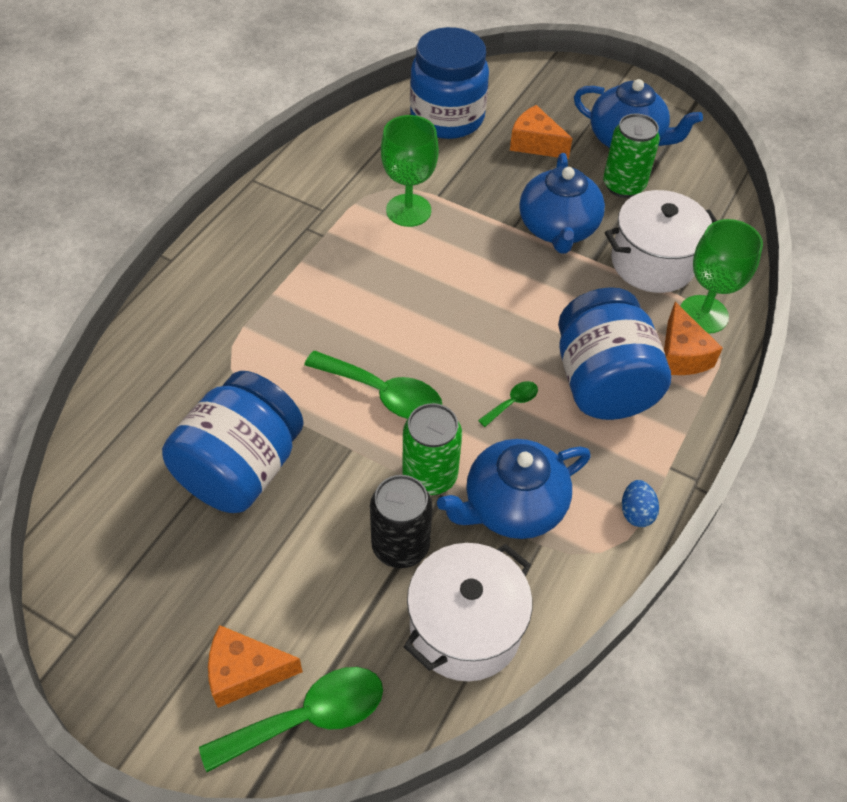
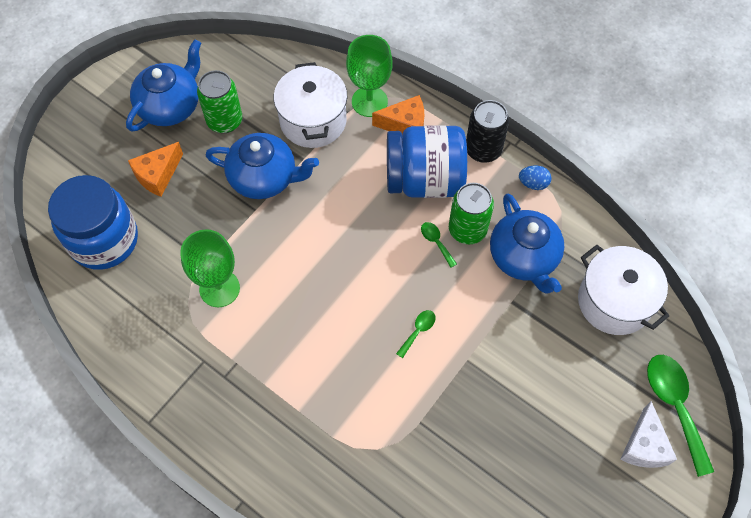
camera: 80 degrees left, 10 degrees up
blue jar [162,371,304,513] -> none
orange cheese [208,625,303,708] -> white cheese [620,401,677,468]
green spoon [304,351,442,419] -> green spoon [396,310,435,358], size x0.48
black can [370,475,433,568] -> black can moved to [466,100,509,163]
green can [402,403,462,495] -> green can moved to [449,183,494,244]

